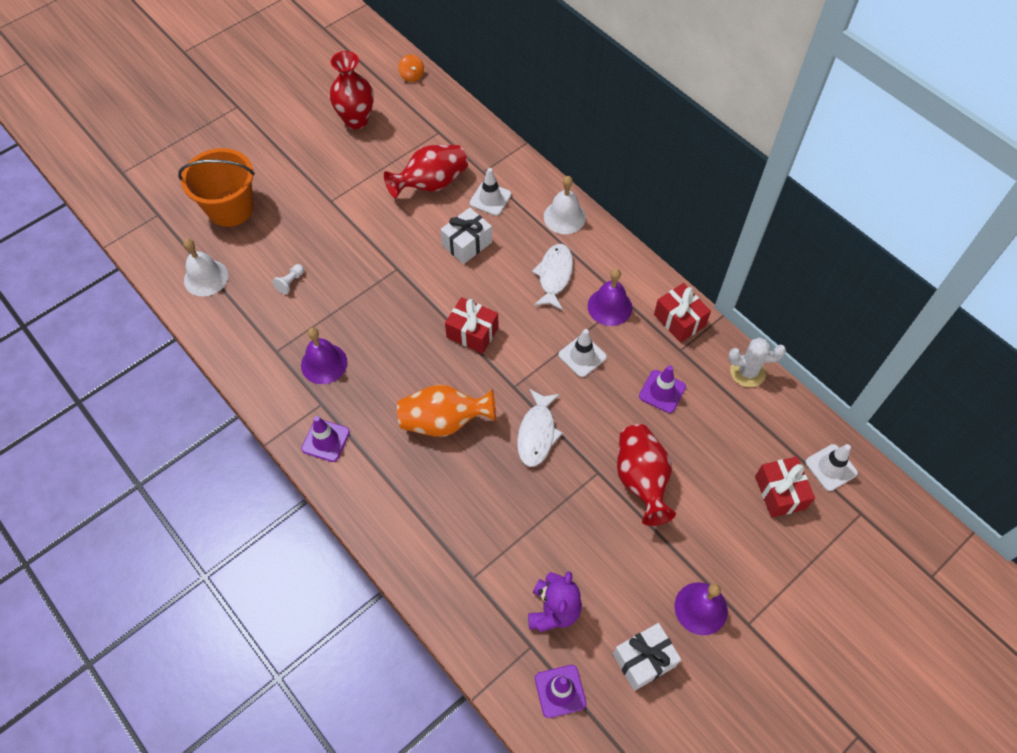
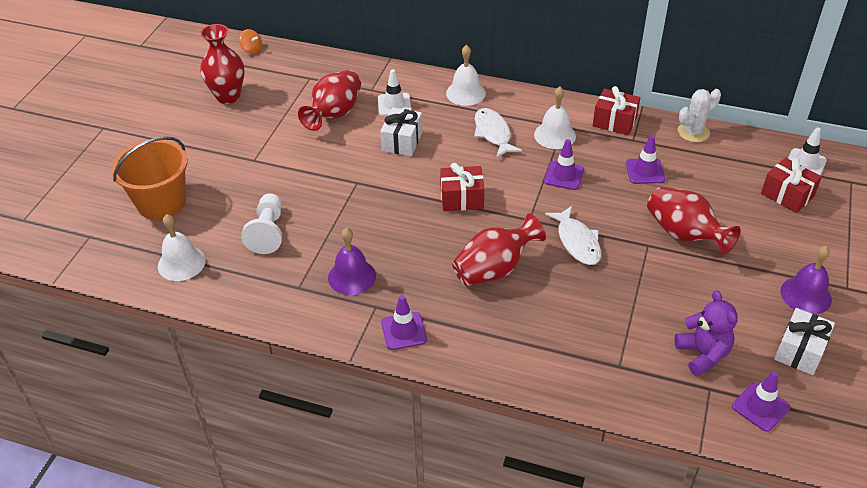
camera: 30 degrees left, 15 degrees down
white pawn [273,264,304,294] -> white pawn [241,193,282,254], size x1.96
orange vase [397,384,496,437] -> red vase [452,213,546,286]
white traffic cone [558,329,607,377] -> purple traffic cone [544,139,584,190]
purple bell [588,268,632,326] -> white bell [534,86,576,149]

